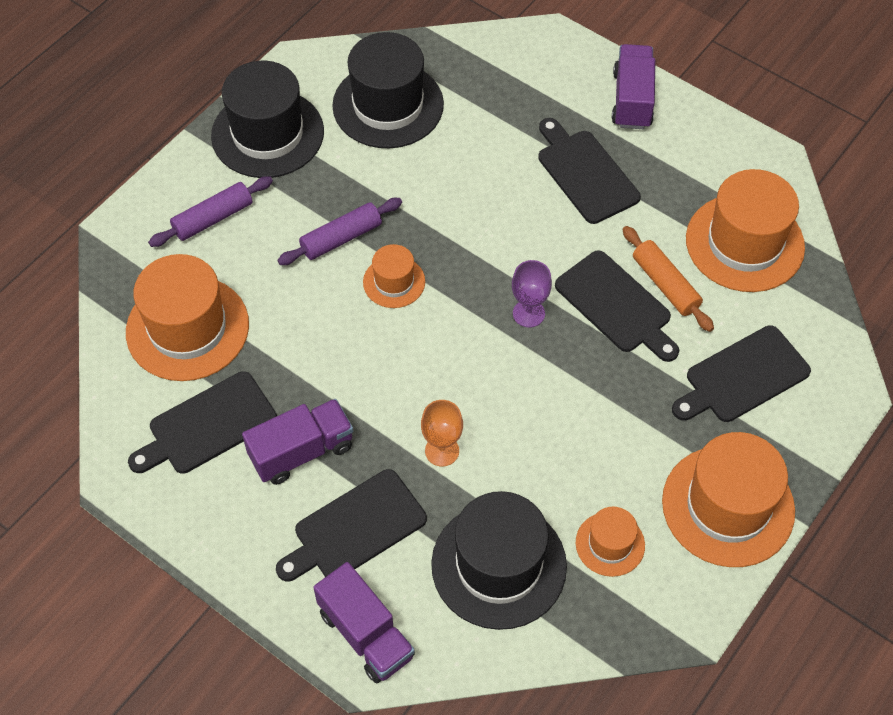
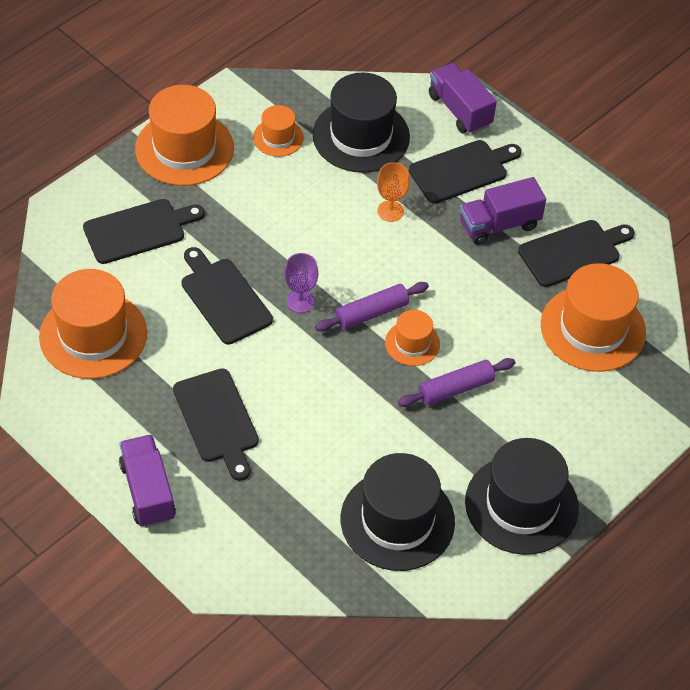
camera: 175 degrees left, 5 degrees down
purple rolling pin [148,176,273,247] -> purple rolling pin moved to [315,282,429,332]
purple truck [612,44,655,129] -> purple truck turned 150 degrees clockwise [119,435,176,528]
orange rolling pin [622,226,714,332] -> none

